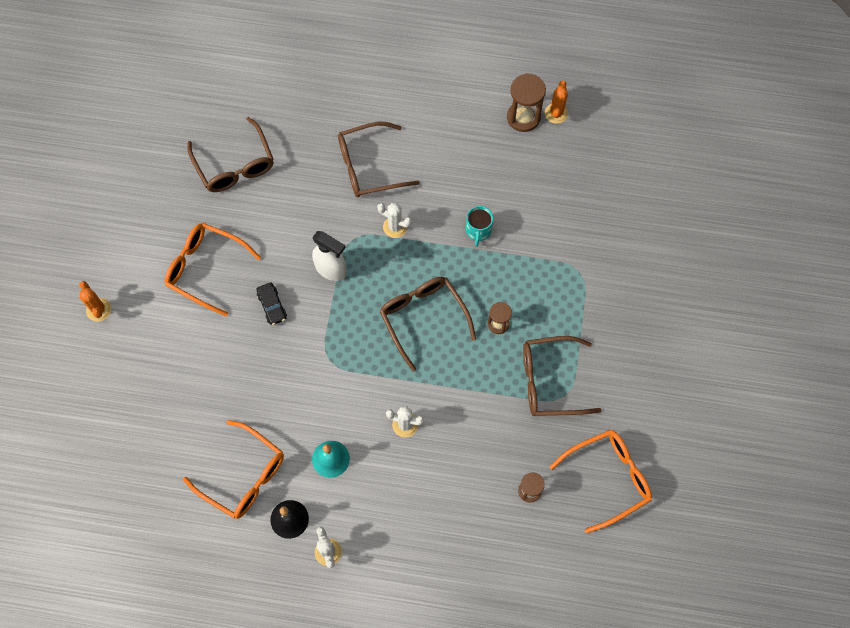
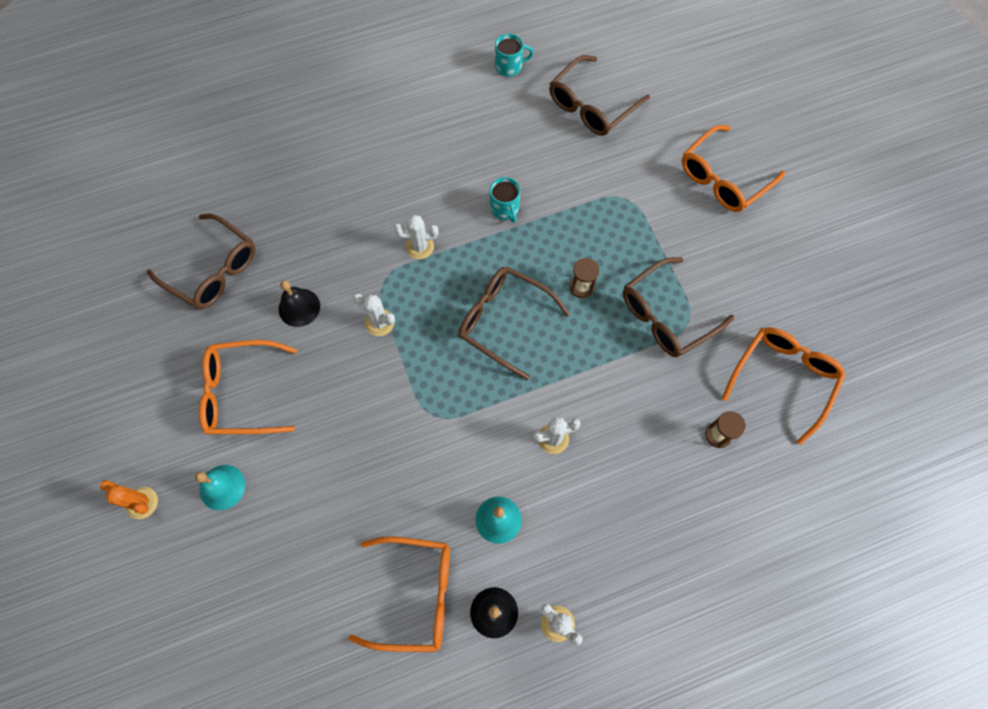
camera: 30 degrees left, 0 degrees up
black car [257,283,287,325] -> none
white spray bottle [312,231,347,281] -> white cactus [353,294,395,336]
brown glasses [338,122,420,197] -> brown glasses moved to [549,55,650,136]
brown hourglass [507,73,546,132] -> none
orange cactus [545,81,568,124] -> turquoise mug [495,34,534,76]
none -> turquoise bell [195,465,245,510]
none -> black bell [279,280,320,327]
none -> orange glasses [682,125,785,212]

